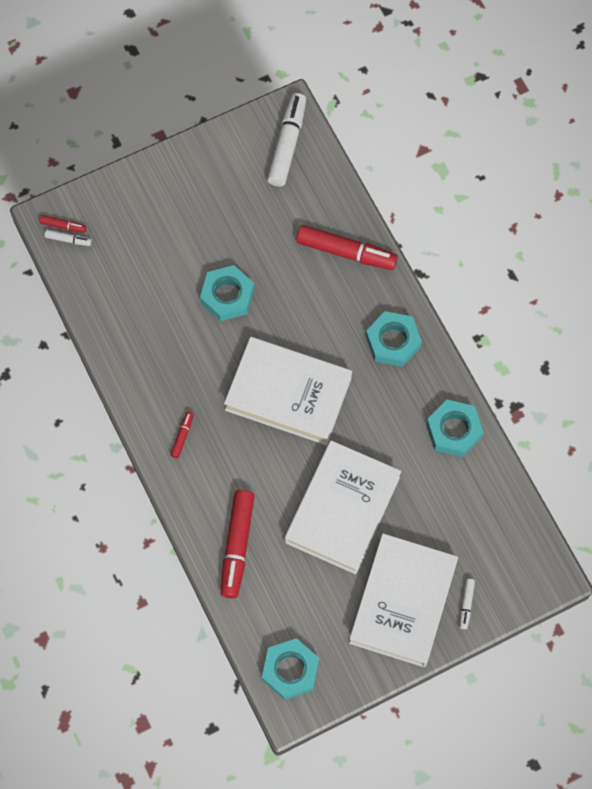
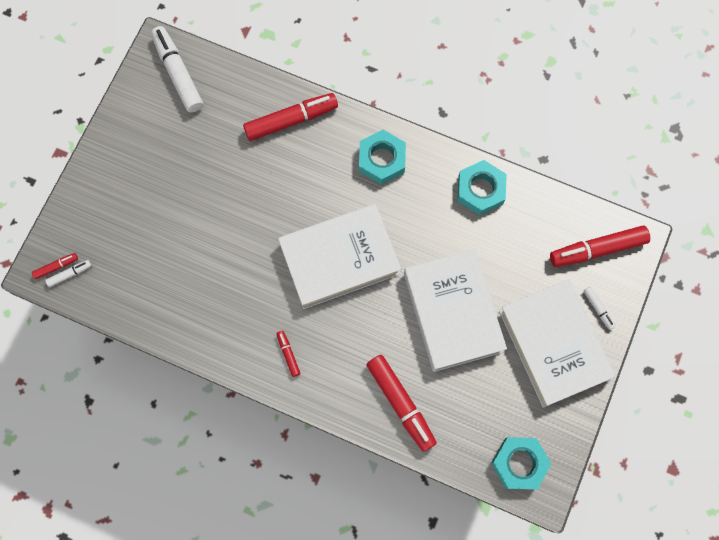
camera: 40 degrees left, 5 degrees up
turquoise nut [200,265,254,321] -> none
none -> red marker [550,225,650,267]

